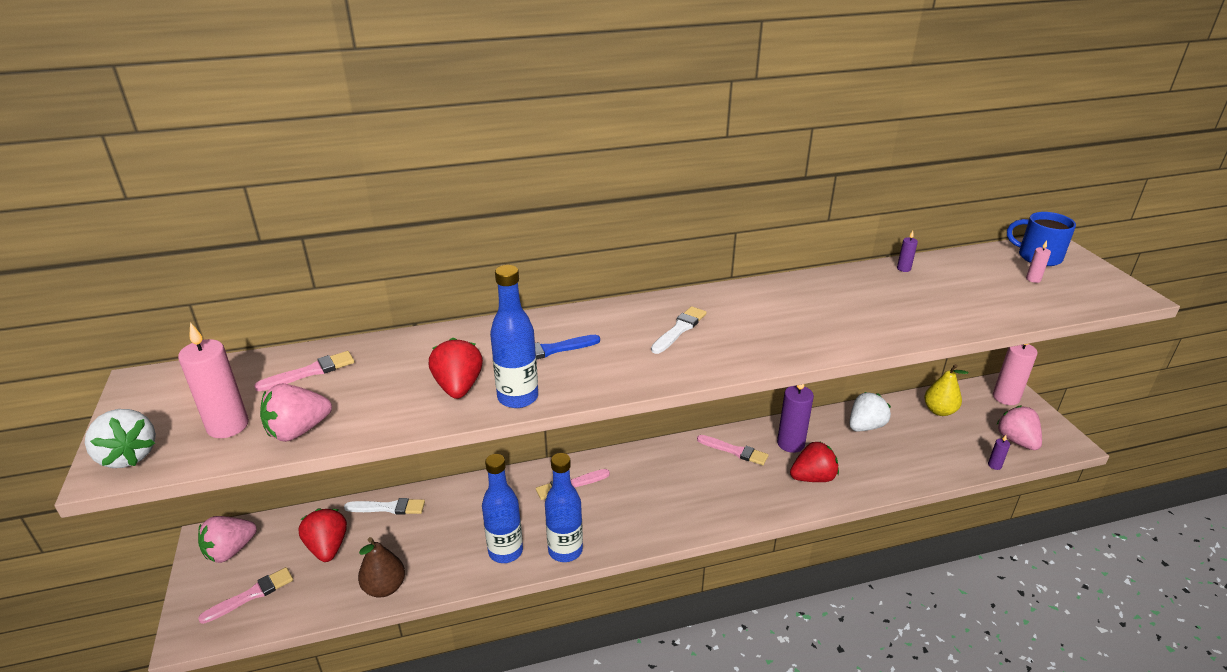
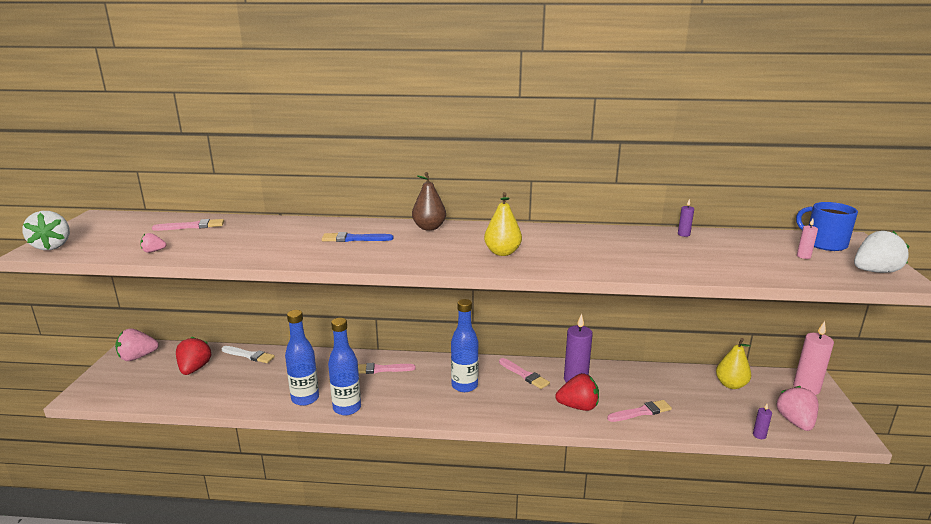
camera: 20 degrees right, 10 degrees down
pink candle [178,322,249,438] -> none
pink brush [198,567,293,624] -> pink brush moved to [607,400,672,422]
pink strawberry [260,383,332,442] -> pink strawberry [140,233,166,253], size x0.50
brown pear [358,537,405,598] -> brown pear moved to [412,172,446,231]
red strawberry [429,338,483,399] -> none
blue bottle [490,265,538,408] -> blue bottle moved to [451,299,479,392]
white brush [651,306,707,354] -> none
white strawberry [849,392,891,432] -> white strawberry moved to [854,231,909,273]
none -> yellow pear [484,192,522,256]

